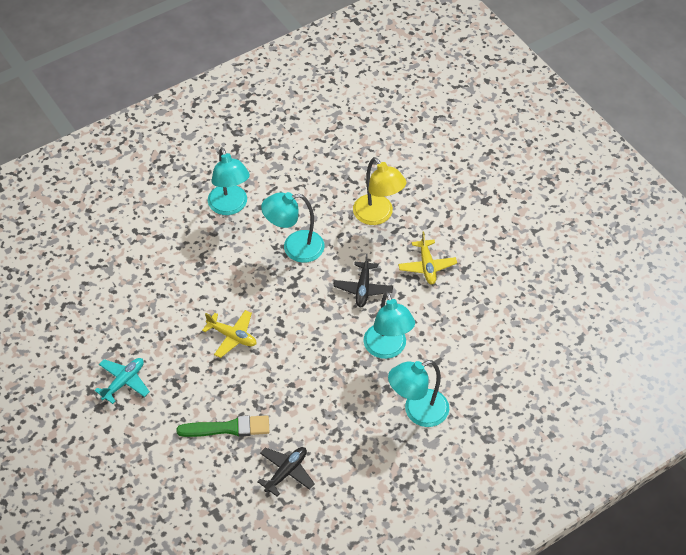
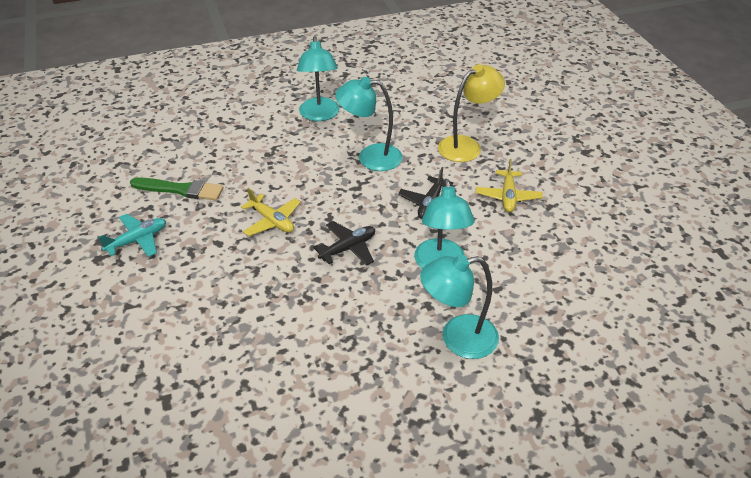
camera: 15 degrees right, 10 degrees down
green brush [176,415,269,437] -> green brush moved to [130,177,224,200]
black plane [257,447,315,496] -> black plane moved to [313,221,375,266]
yellow lamp [353,157,406,225] -> yellow lamp turned 105 degrees counterclockwise [438,64,505,162]

